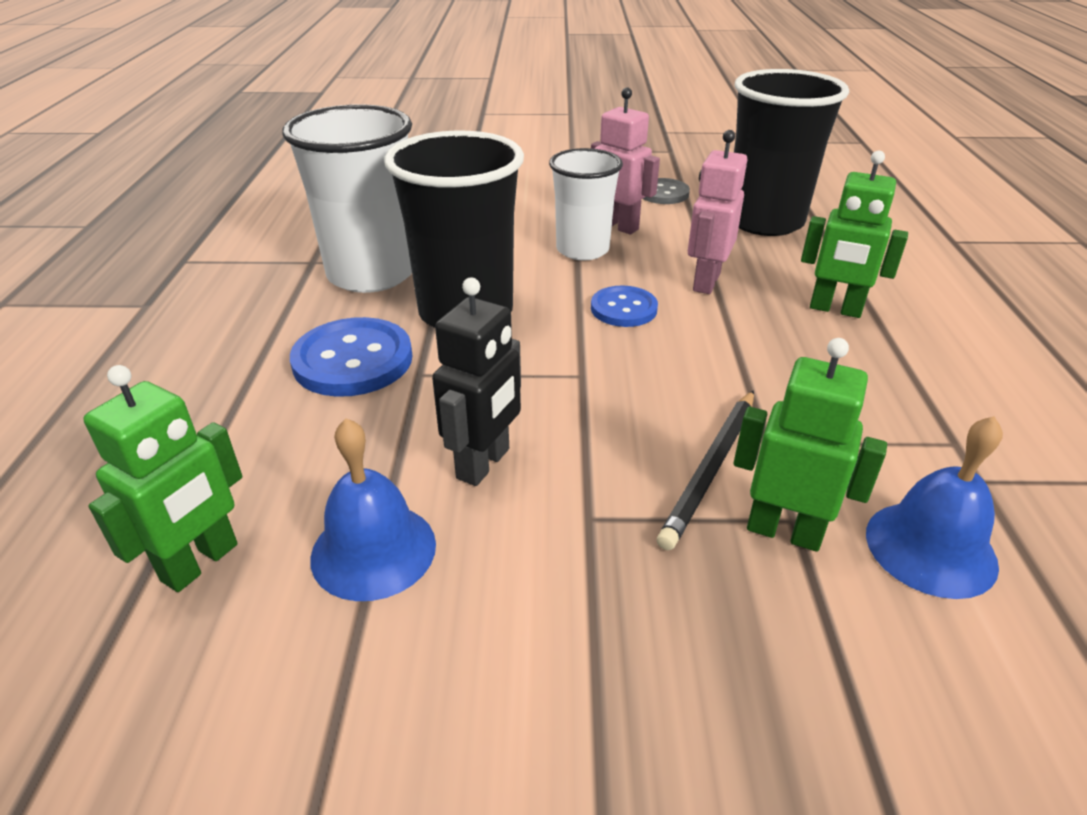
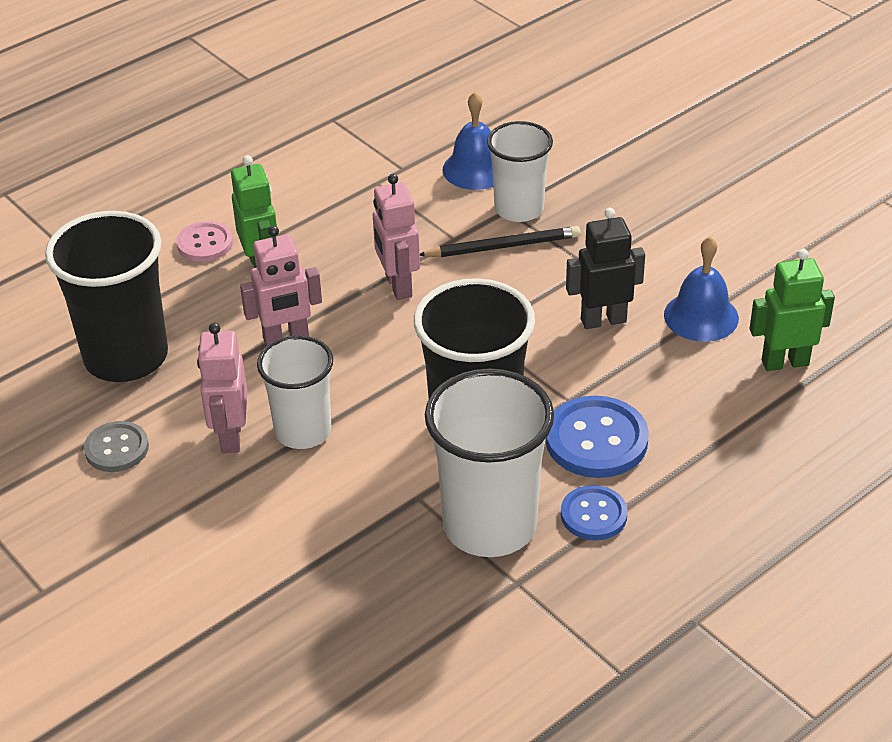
camera: 130 degrees left, 5 degrees up
blue button [591,286,658,327] -> blue button moved to [561,485,628,540]
green robot [734,338,887,552] -> white cup [487,121,553,222]
none -> pink button [176,221,233,262]
none -> pink robot [373,174,420,300]

